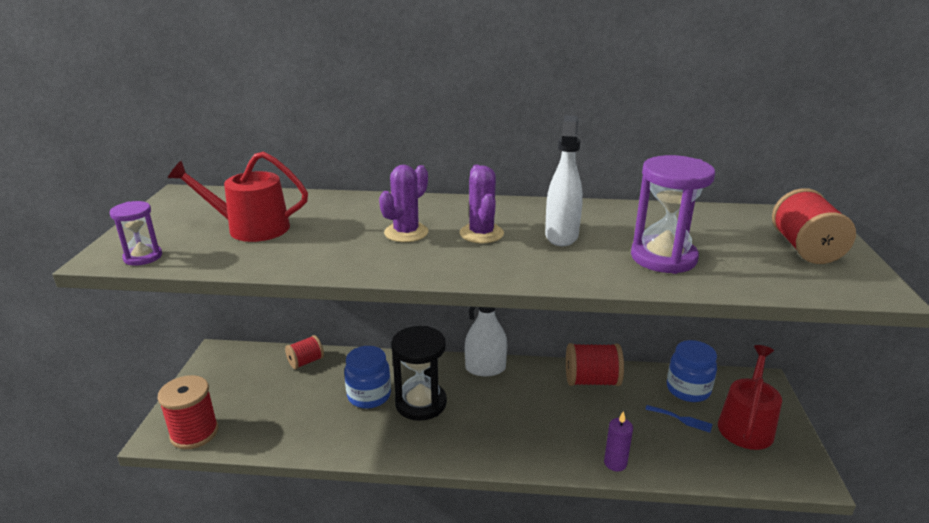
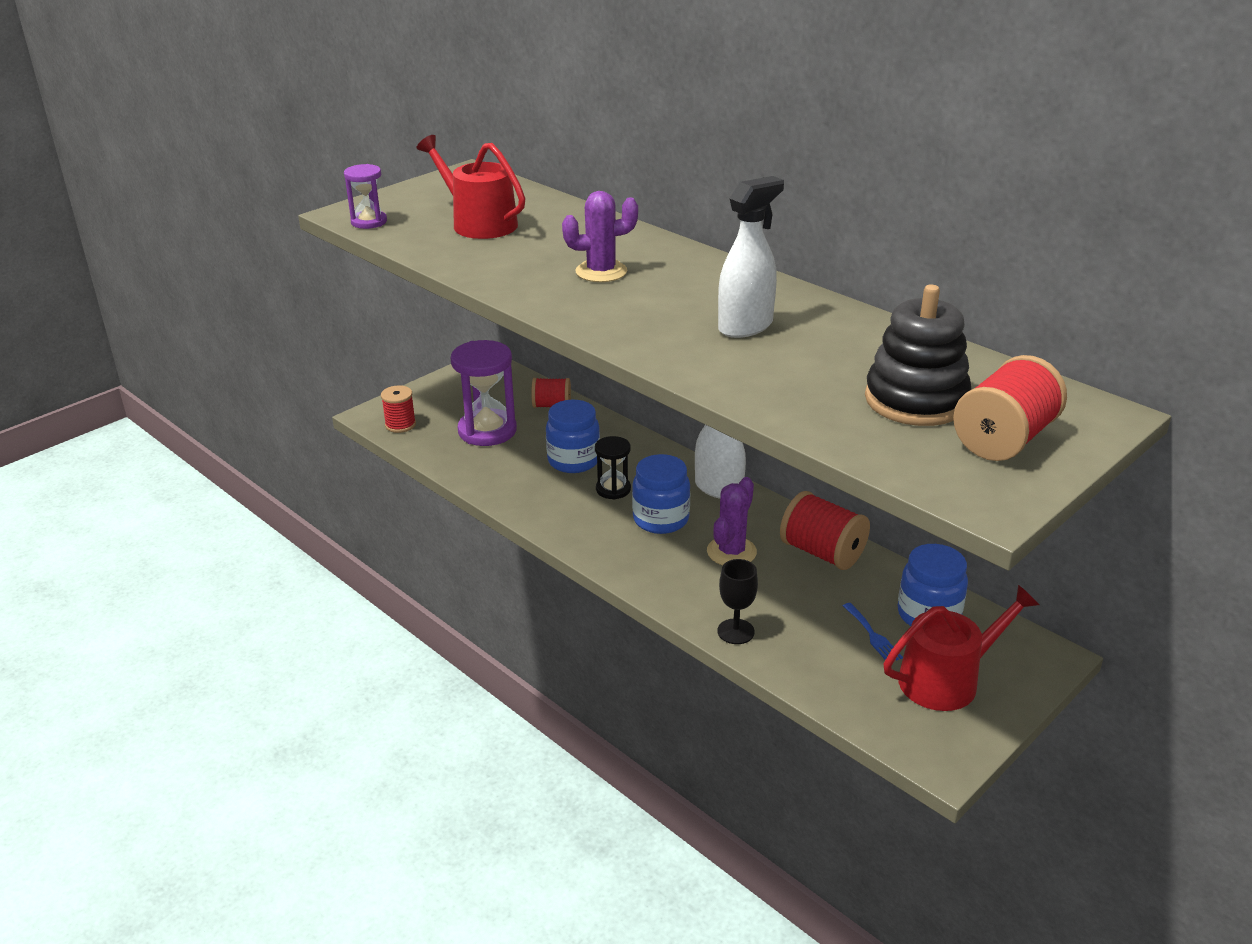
camera: 40 degrees right, 5 degrees up
red spool [158,375,218,449] -> red spool [381,385,416,433], size x0.63
black hourglass [391,326,447,421] -> black hourglass [595,436,631,499], size x0.56
purple cactus [460,165,504,243] -> purple cactus moved to [707,477,757,565]
purple candle [604,411,633,471] -> black goblet [717,559,758,644]
purple hourglass [631,155,715,274] -> purple hourglass moved to [451,340,517,446]
none -> blue jar [632,454,690,534]
none -> black stacking toy [865,284,971,426]

